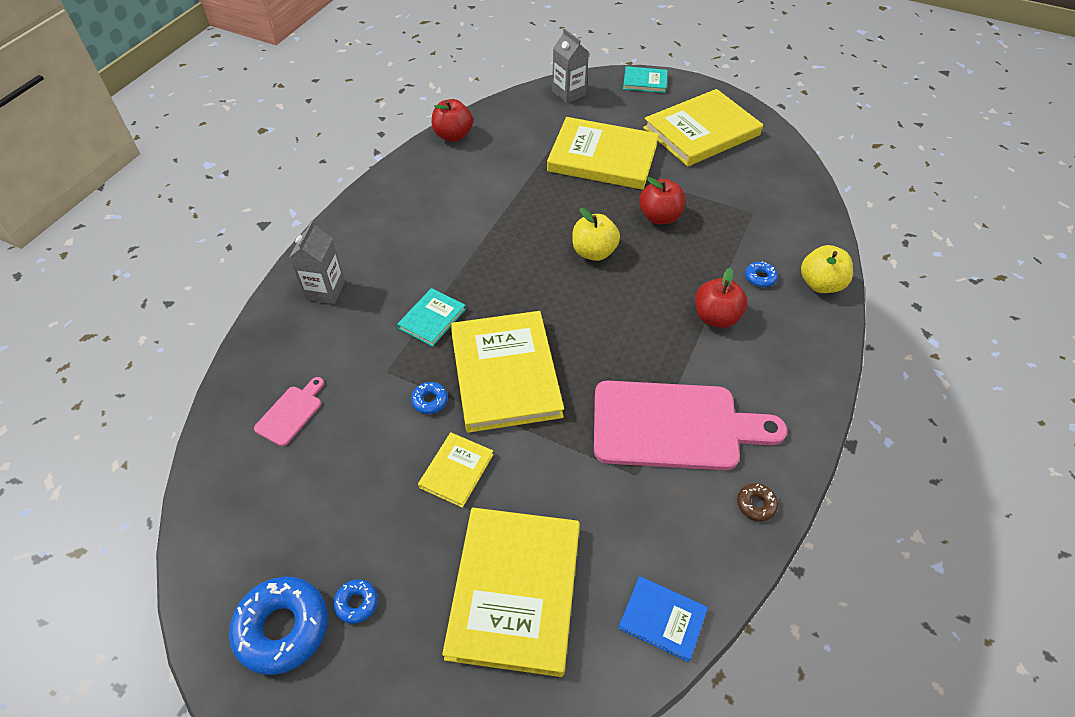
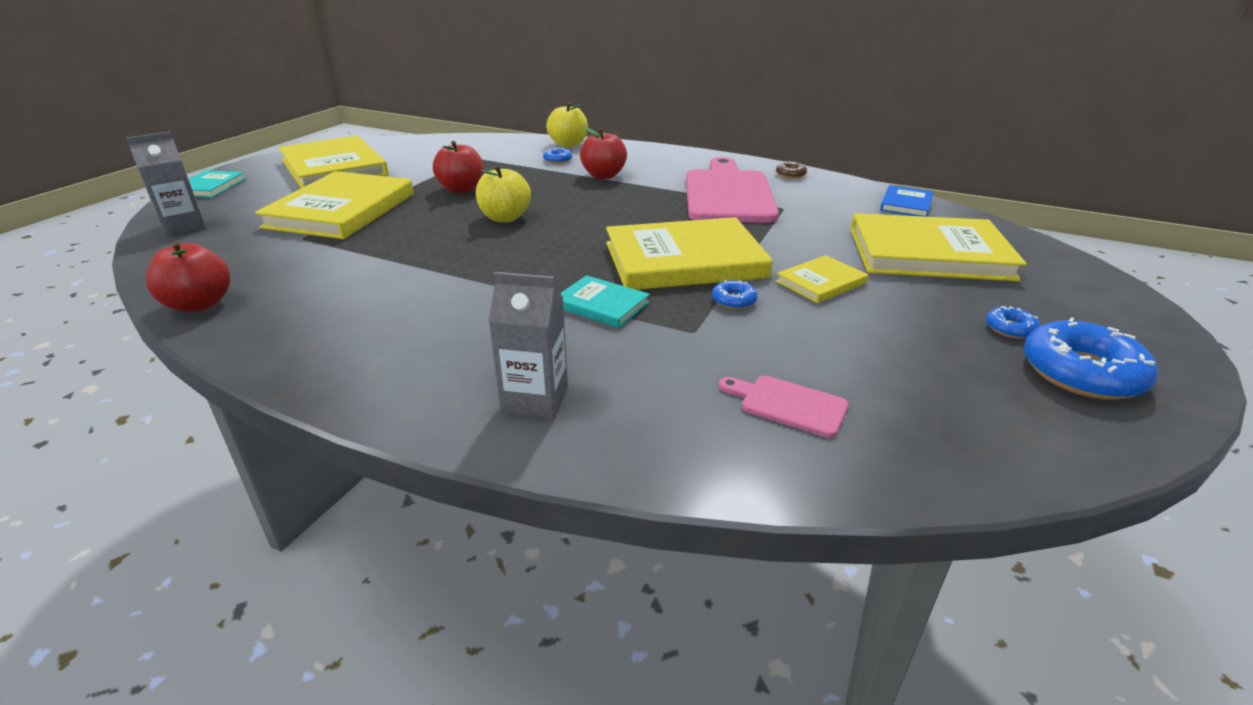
camera: 90 degrees left, 20 degrees down
yellow book [418,433,494,508] -> yellow book turned 60 degrees counterclockwise [776,255,868,303]

